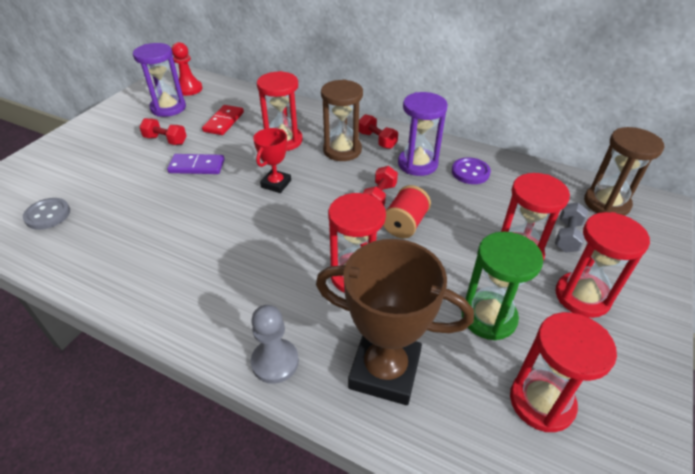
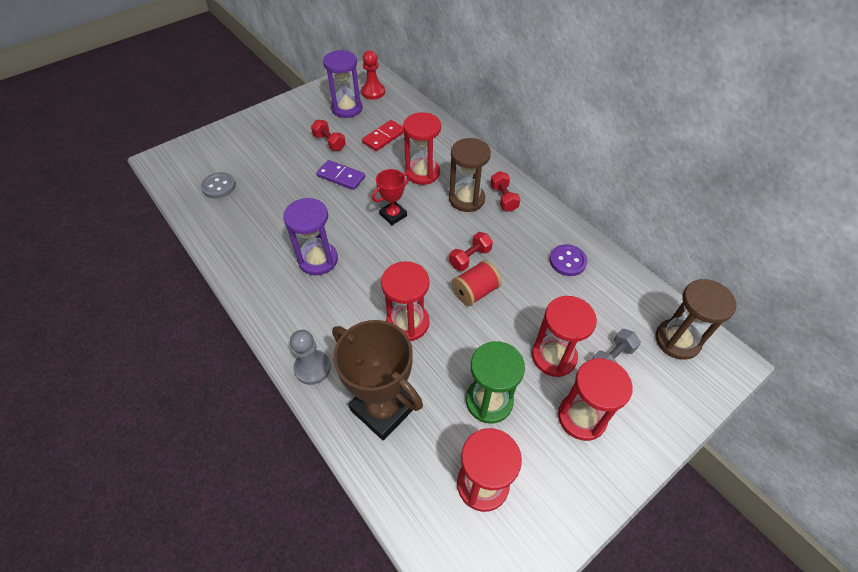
camera: 25 degrees right, 10 degrees up
purple hourglass [398,92,448,176] -> purple hourglass moved to [283,198,338,275]

